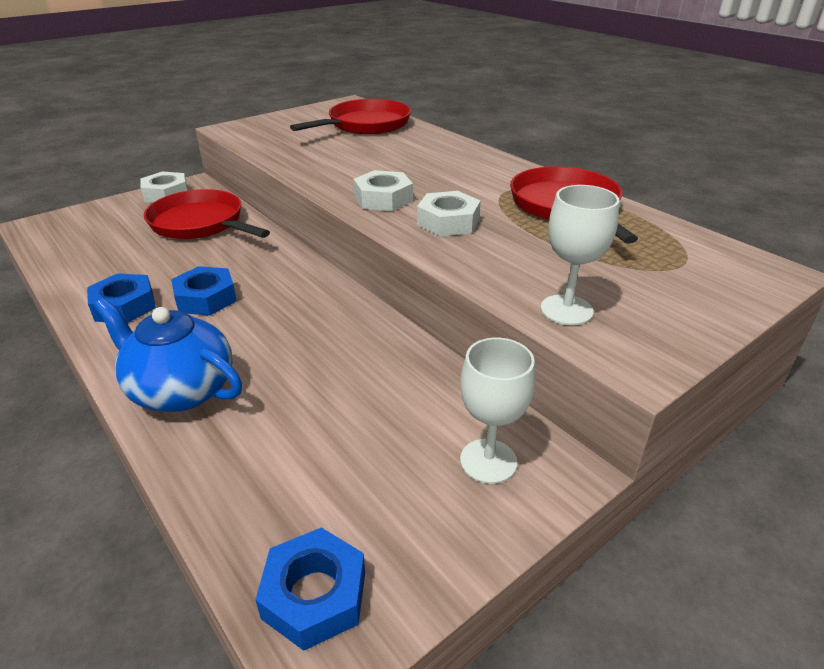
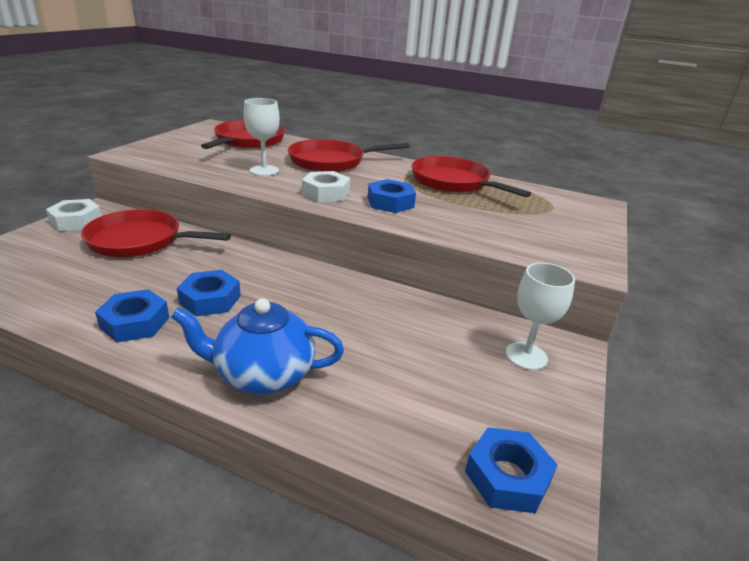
camera: 30 degrees left, 5 degrees down
white nut [417,191,481,236] -> blue nut [368,179,416,213]
white goblet [541,185,619,325] -> white goblet moved to [244,98,280,176]
none -> red pan [288,139,410,172]

